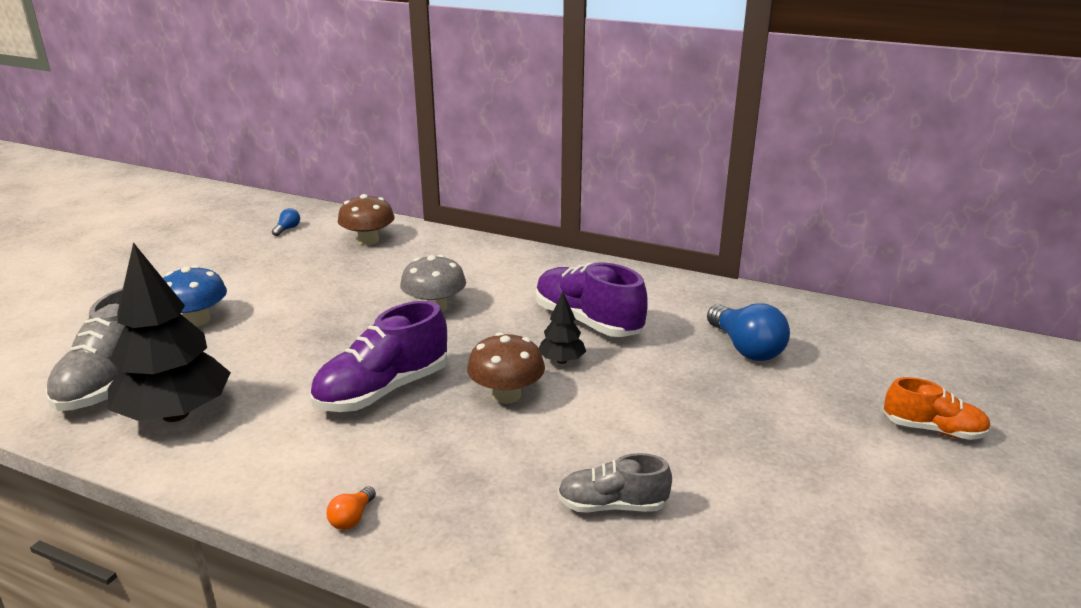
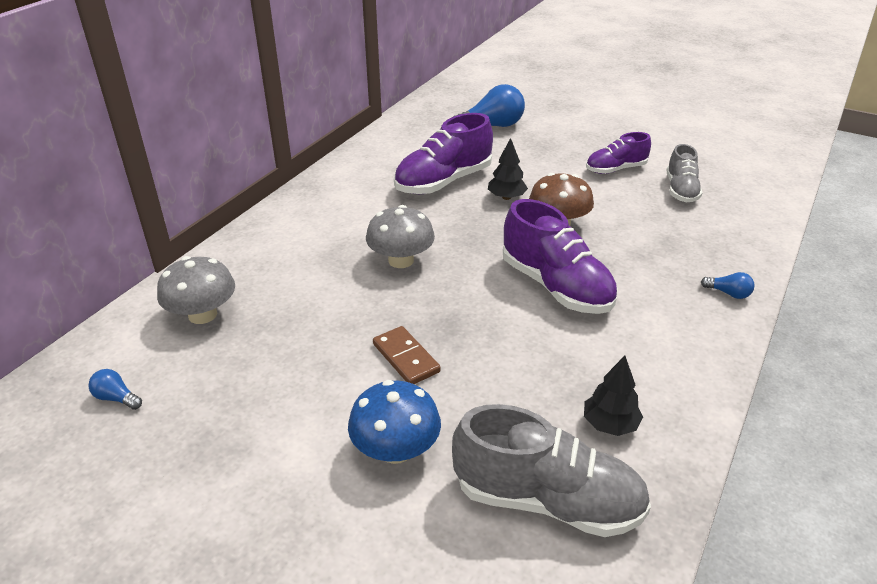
camera: 85 degrees left, 10 degrees up
black tree [108,242,231,422] -> black tree [584,356,643,436], size x0.46
orange light bulb [326,486,376,530] -> blue light bulb [701,272,755,299]
brown mushroom [338,194,394,245] -> grey mushroom [157,256,235,324]
orange shoe [884,377,991,440] -> none
none -> brown domino [373,326,441,384]
none -> purple shoe [586,132,651,174]

